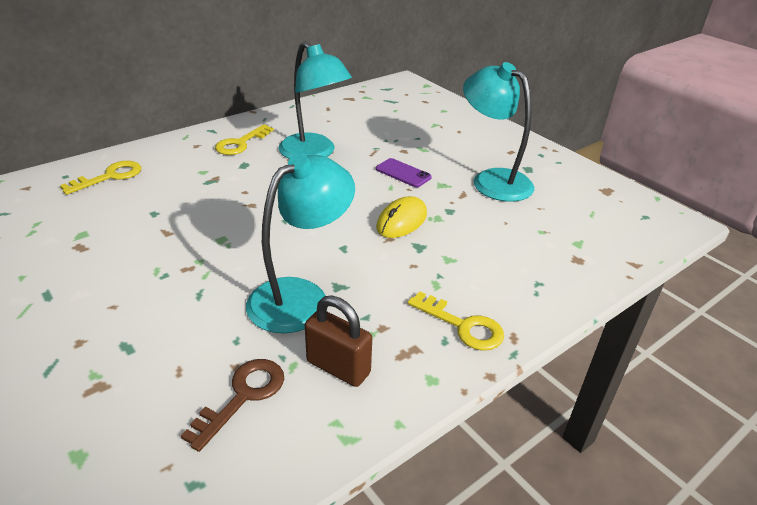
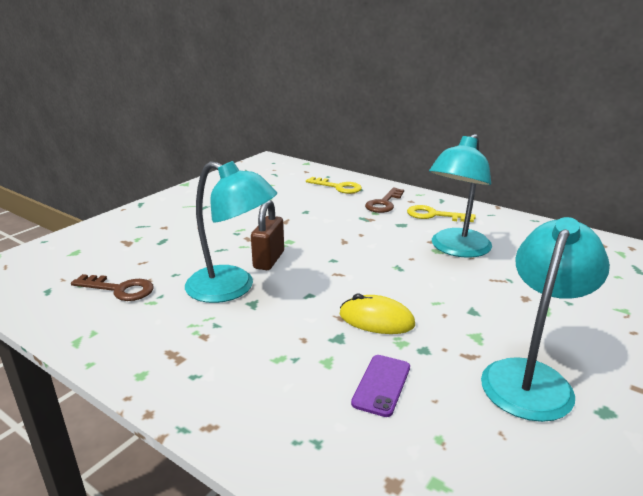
camera: 75 degrees right, 10 degrees down
brown padlock [305,296,372,387] -> brown padlock moved to [251,200,284,270]
purple phone [376,158,432,187] -> purple phone moved to [351,355,410,417]
yellow key [408,291,504,351] -> none
none -> brown key [365,188,404,213]

